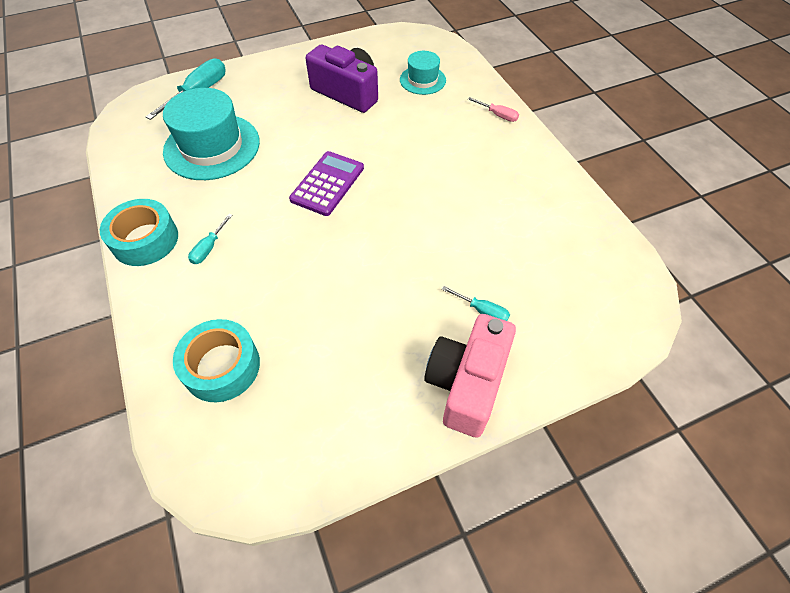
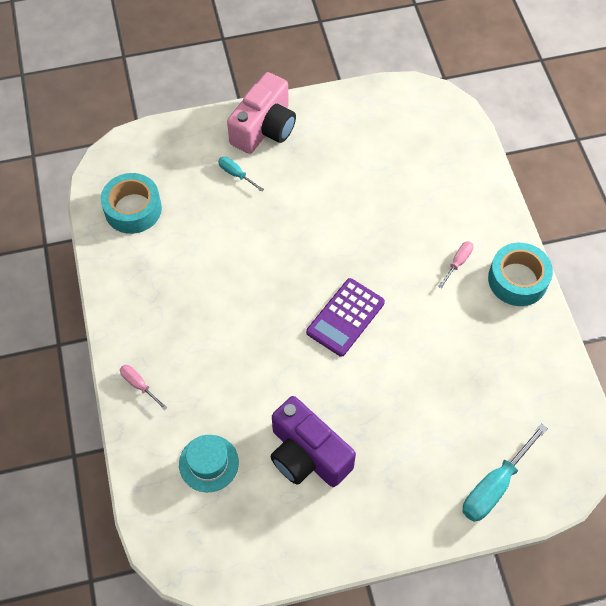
camera: 170 degrees left, 5 degrees up
turquoise hat [163,88,260,180] -> none
turquoise tape [173,319,260,402] -> turquoise tape moved to [101,173,162,234]
turquoise screwdriver [188,214,233,264] -> pink screwdriver [438,241,473,288]

